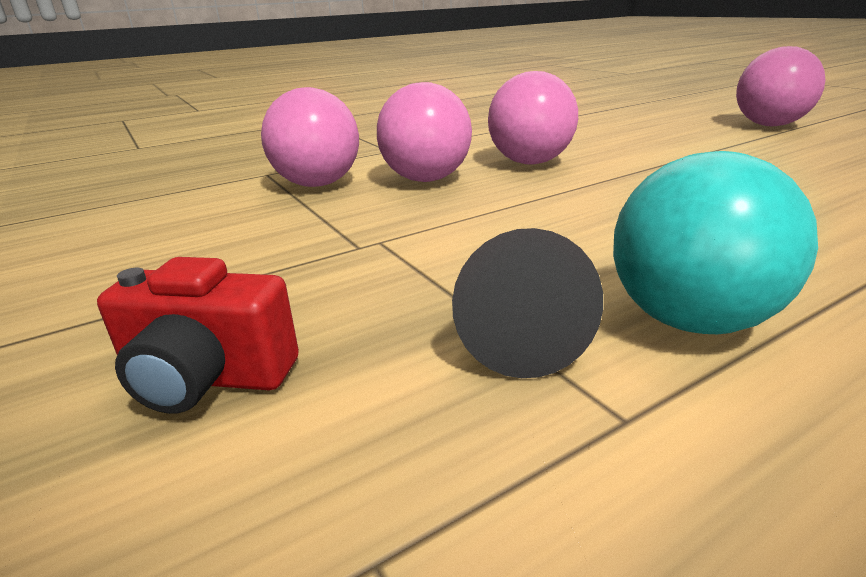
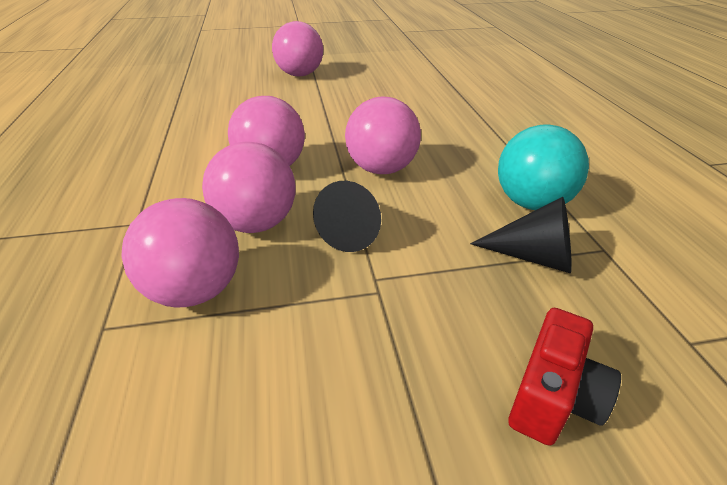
camera: 70 degrees left, 10 degrees up
none -> black cone [313,181,381,252]
none -> pink ball [345,97,421,174]

